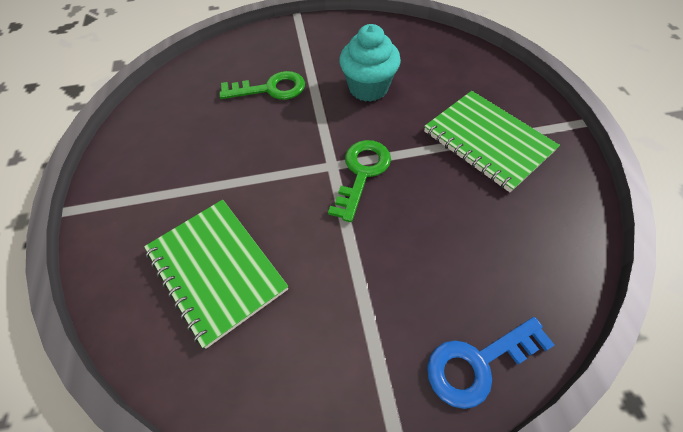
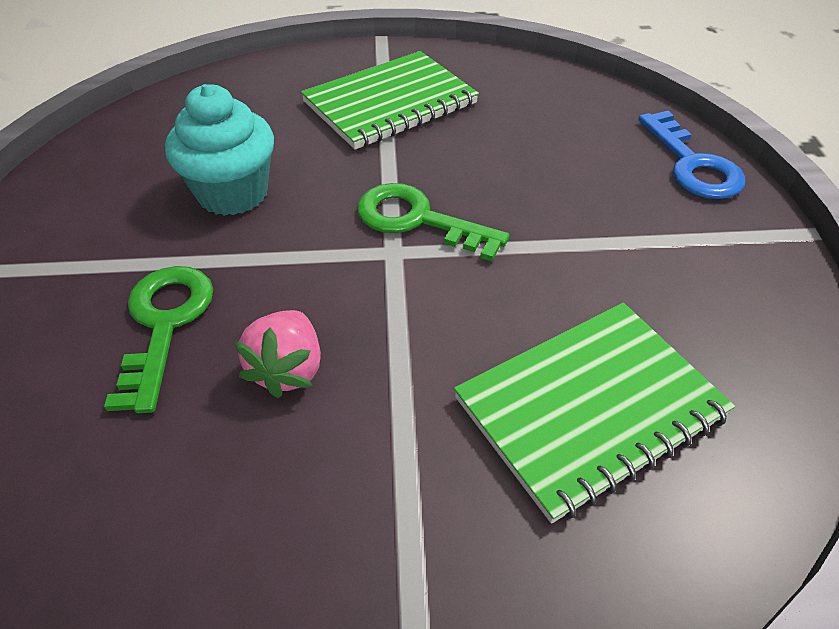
camera: 85 degrees left, 10 degrees down
none -> pink strawberry [234,310,321,398]

